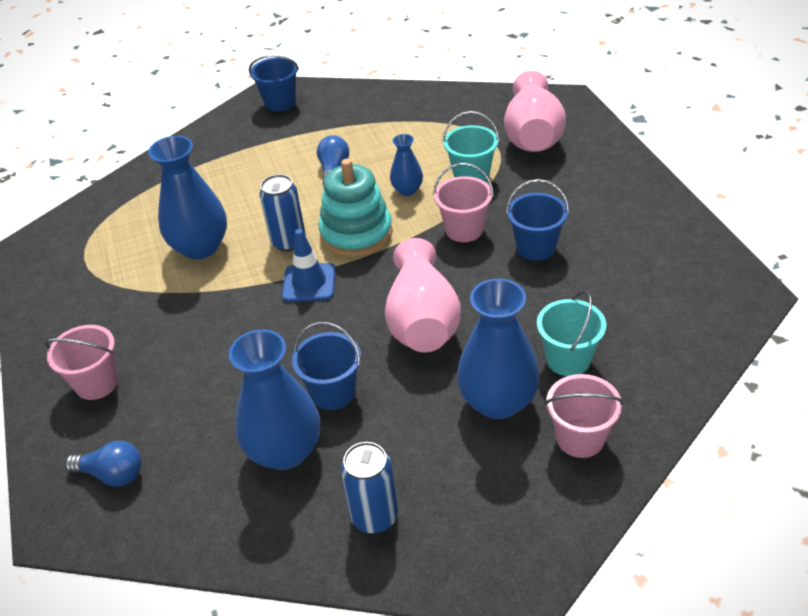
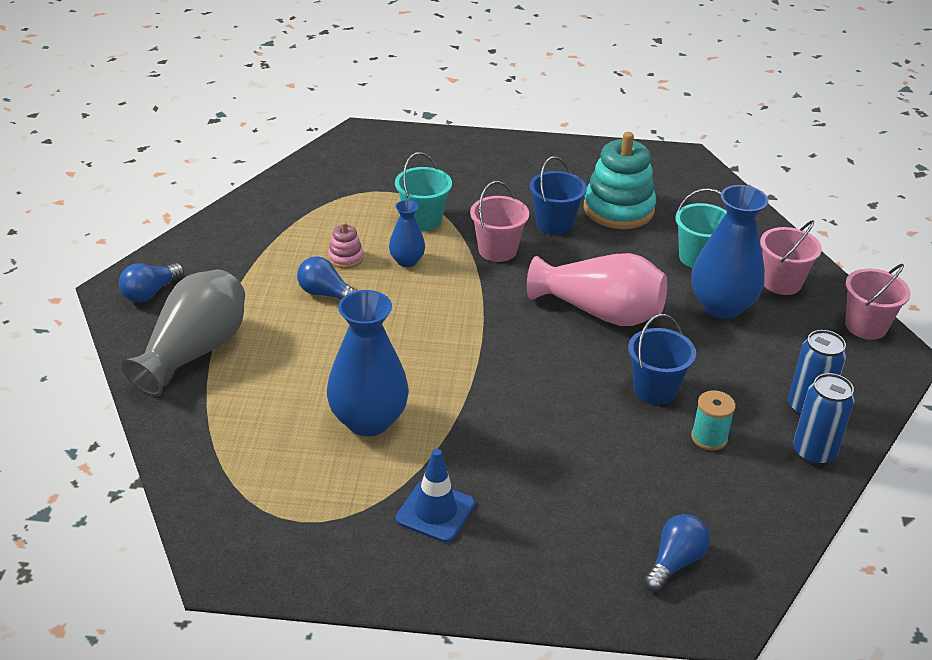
camera: 70 degrees left, 5 degrees down
pink bucket [44,325,118,400] -> pink bucket moved to [845,264,911,340]
blue vase [229,329,320,470] -> turquoise spool [691,391,736,451]
blue bucket [249,55,299,111] -> blue light bulb [119,263,184,302]
blue can [259,174,306,252] -> blue can moved to [793,373,855,465]
blue traffic cone [282,229,336,302] -> blue traffic cone moved to [396,449,475,543]
turquoise stacking toy [319,159,393,257] -> turquoise stacking toy moved to [584,132,656,229]
pink vase [504,71,566,152] -> none
none -> grey vase [121,269,245,396]
none -> pink stacking toy [328,222,363,269]

